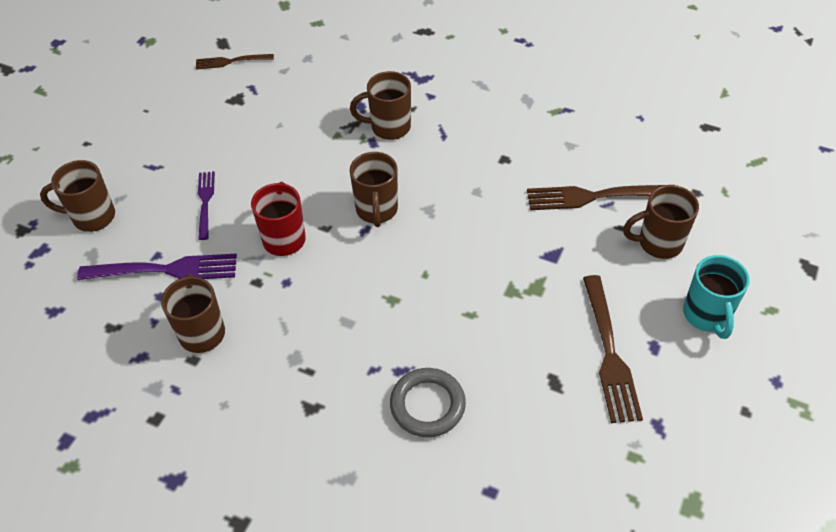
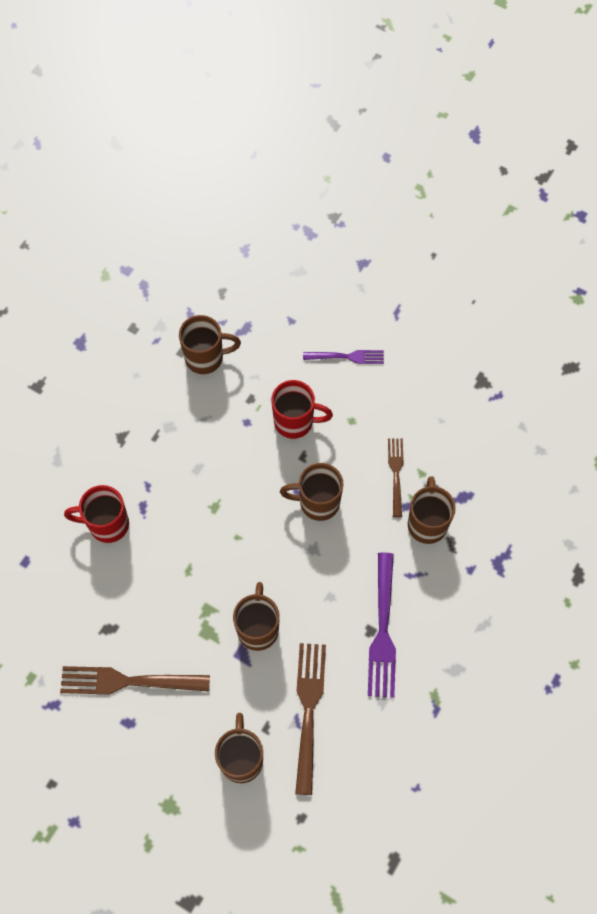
camera: 95 degrees right, 15 degrees up
brown mug [40,160,115,232] -> brown mug moved to [233,582,280,651]
purple fork [77,254,237,280] -> purple fork moved to [368,553,396,698]
brown fork [196,54,274,70] -> brown fork moved to [388,438,404,517]
grey ring [390,368,466,437] -> red mug [64,485,129,543]
turquoise mug [683,255,750,339] -> none

